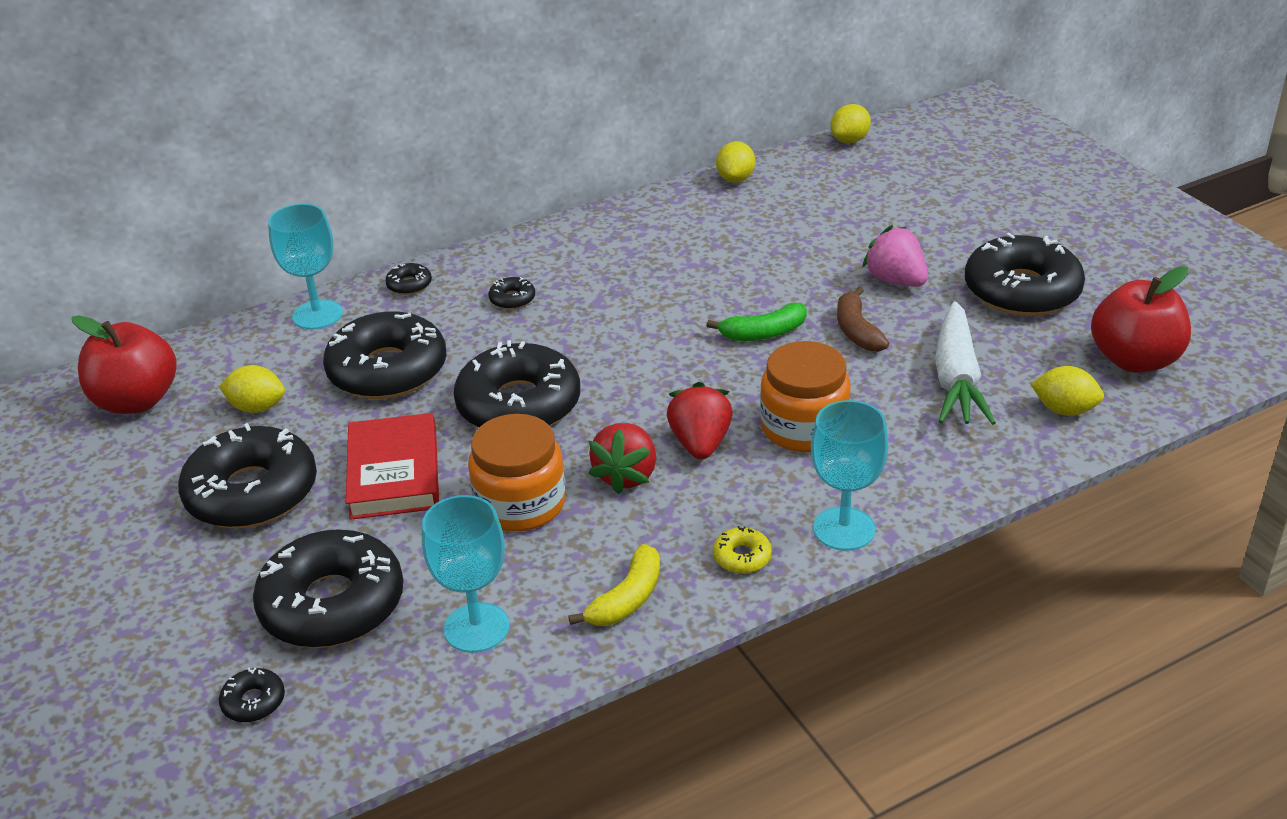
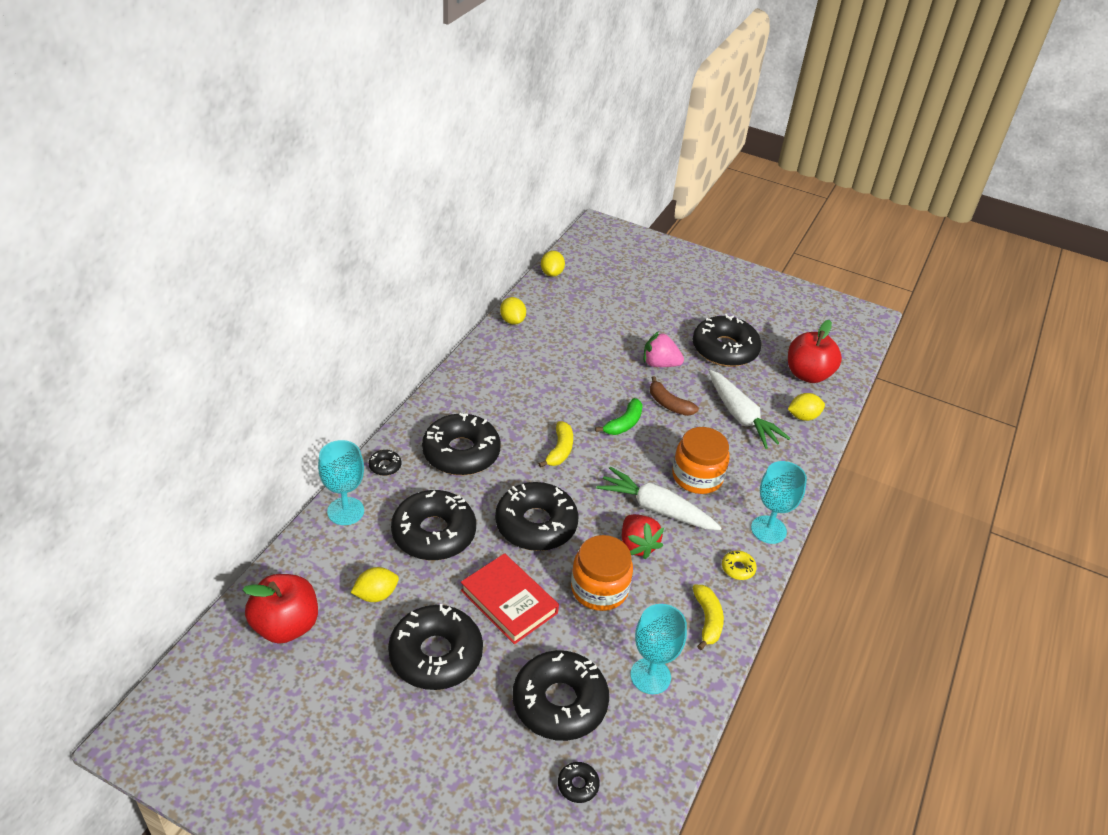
camera: 40 degrees left, 5 degrees up
black donut [489,277,535,310] -> black donut [422,413,501,475], size x2.44
red strawberry [667,382,733,460] -> white carrot [596,467,721,530]
none -> yellow banana [538,421,573,468]

